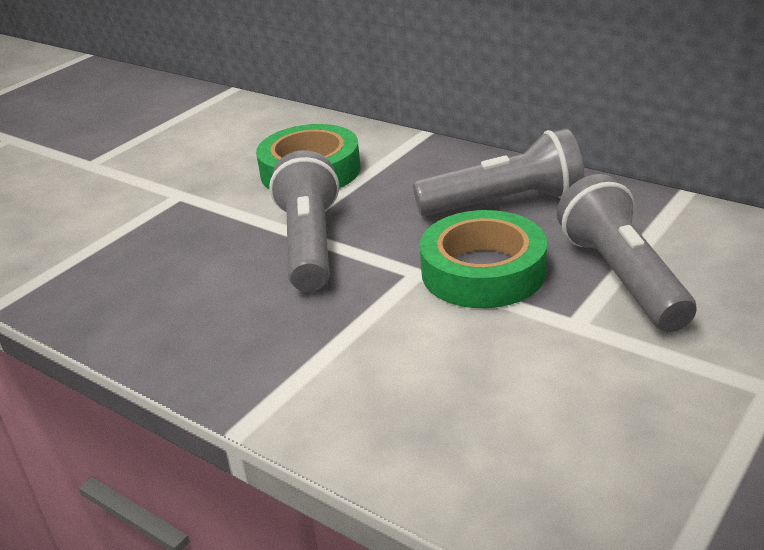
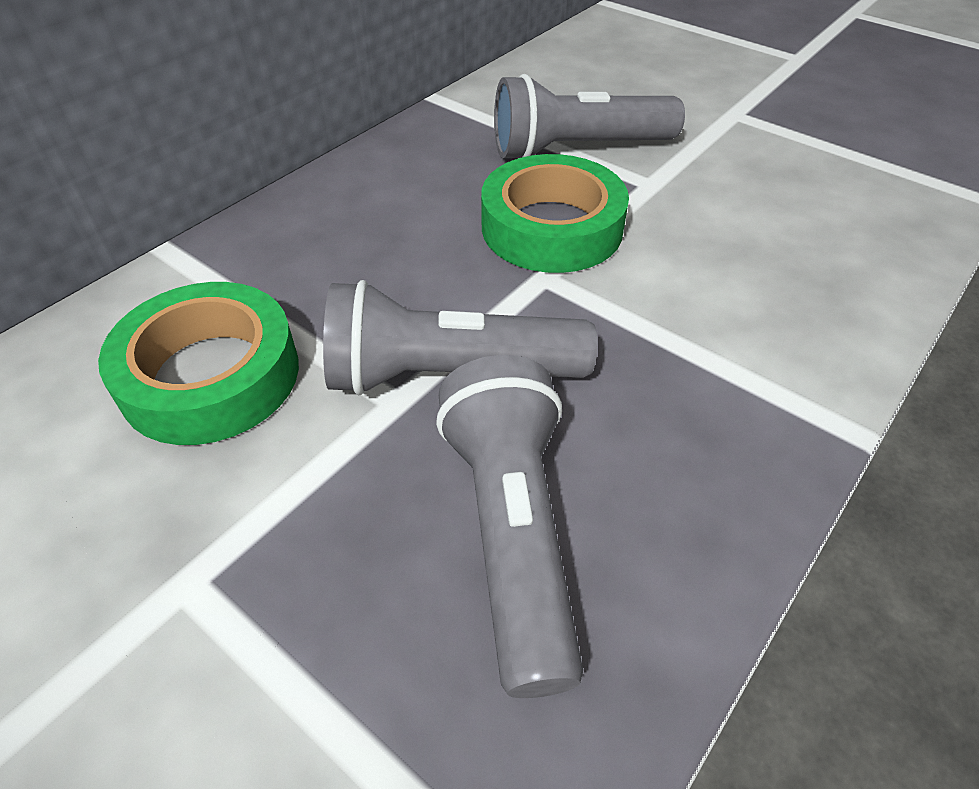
camera: 90 degrees left, 15 degrees up
grey flashlight [413,129,584,216] -> grey flashlight moved to [436,355,583,698]

